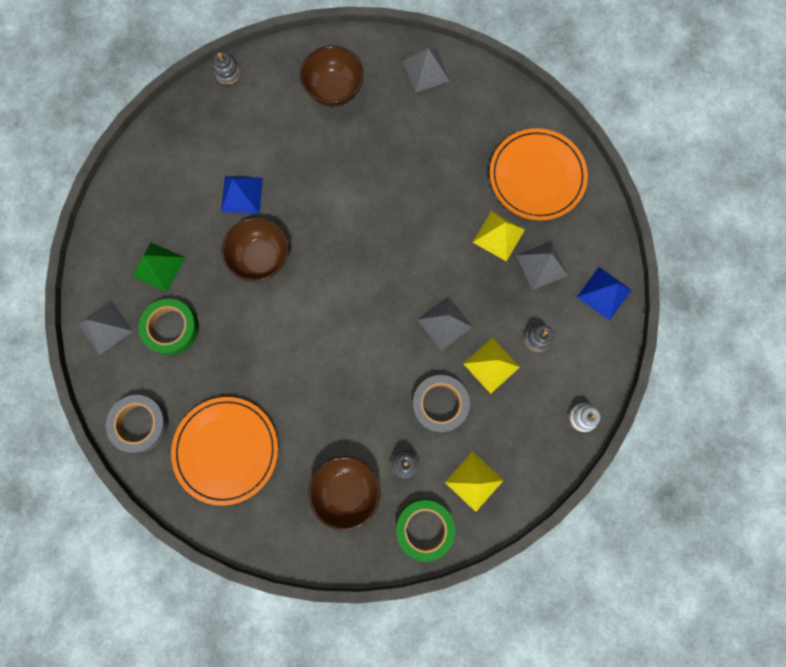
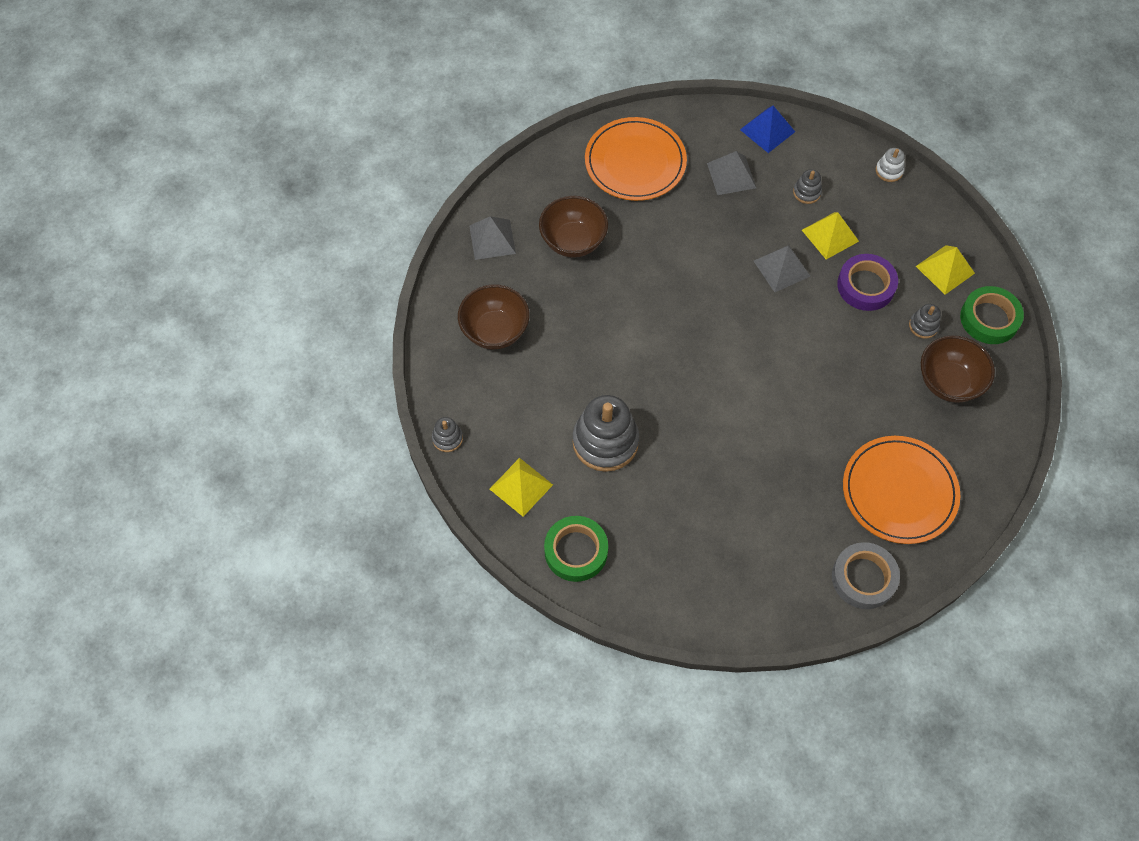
camera: 80 degrees left, 15 degrees down
grey pyramid [78,300,133,355] -> none
green pyramid [132,243,185,292] -> none
green tape [139,299,199,355] -> green tape moved to [544,516,608,582]
blue pyramid [221,176,263,214] -> grey stacking toy [572,395,639,472]
brown bowl [222,217,289,282] -> brown bowl moved to [539,196,608,258]
grey tape [412,375,470,432] -> purple tape [837,254,898,311]
yellow pyramid [473,211,525,261] -> yellow pyramid moved to [490,458,553,517]

